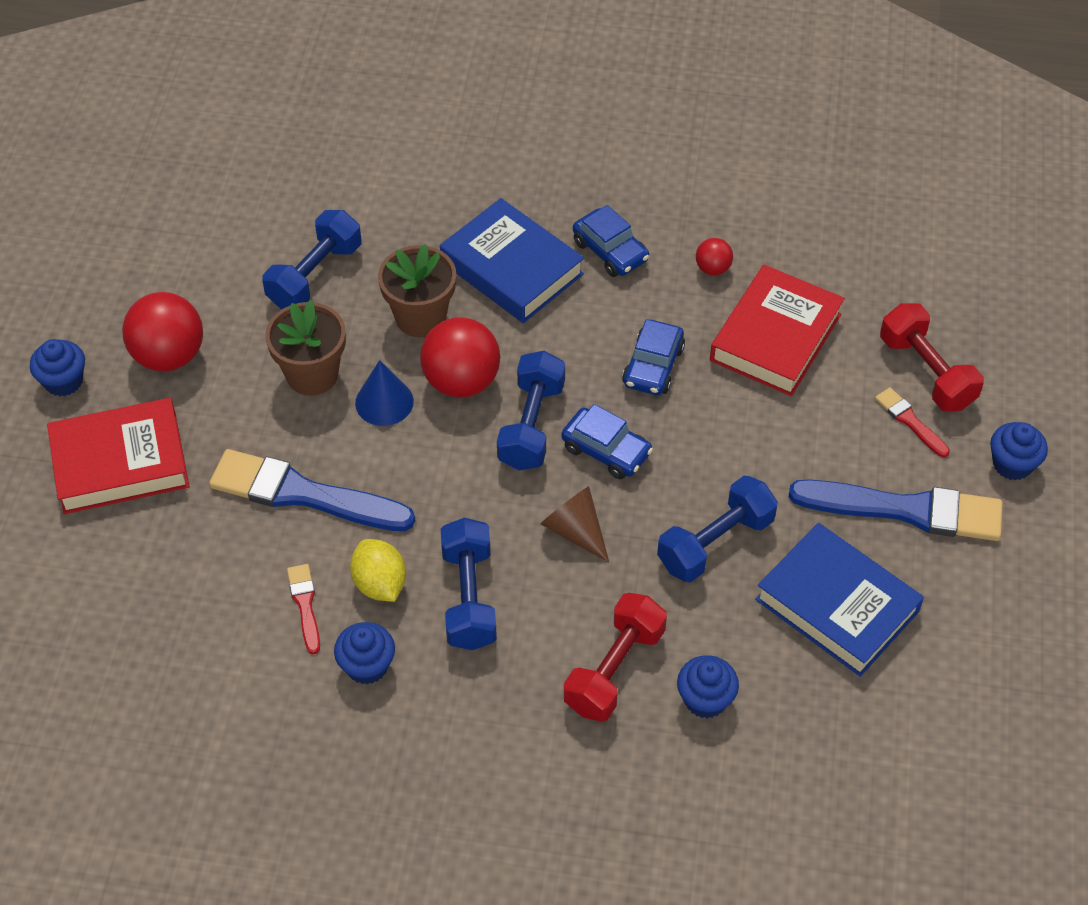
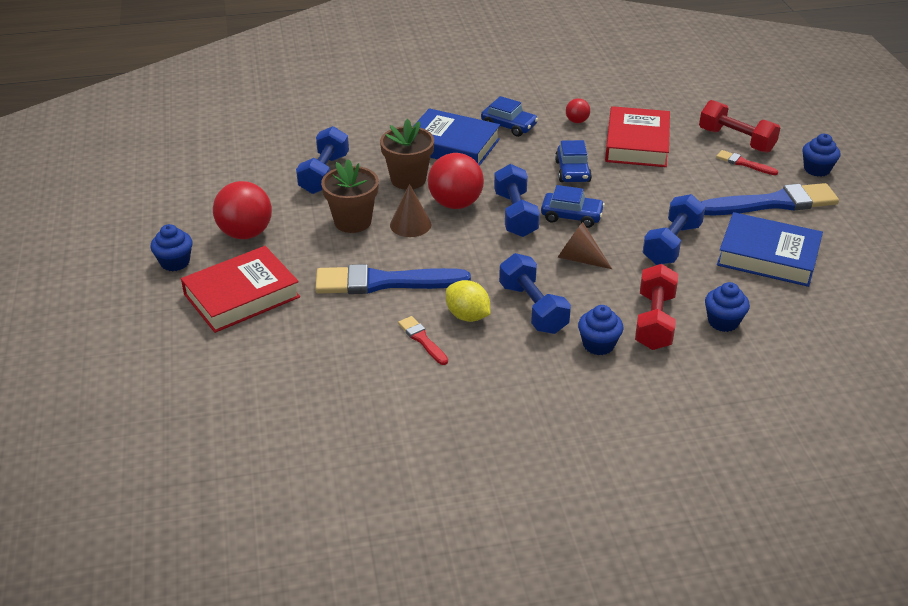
camera: 20 degrees left, 15 degrees down
blue cupcake [334,622,395,685] -> blue cupcake moved to [578,305,623,355]
blue cone [355,360,414,426] -> brown cone [390,184,432,237]

